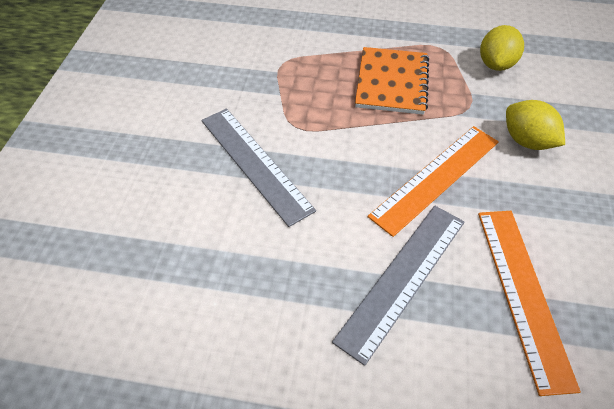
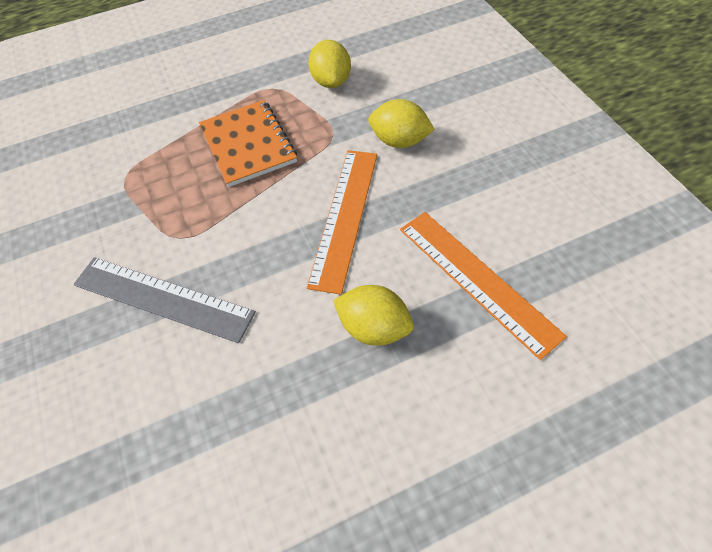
camera: 30 degrees left, 5 degrees up
grey ruler [332,206,465,366] -> yellow lemon [333,285,414,346]

